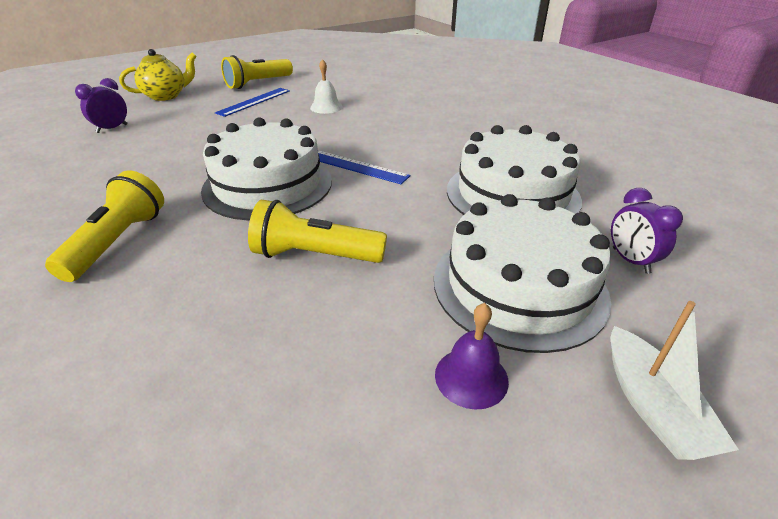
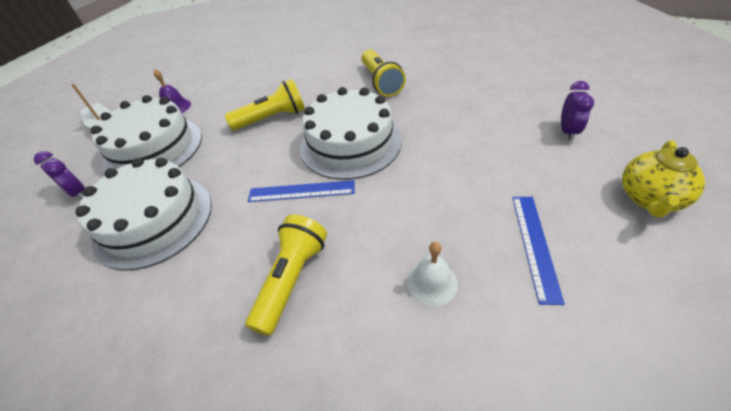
camera: 155 degrees right, 10 degrees up
yellow flashlight [221,55,293,89] -> yellow flashlight moved to [246,214,327,336]

